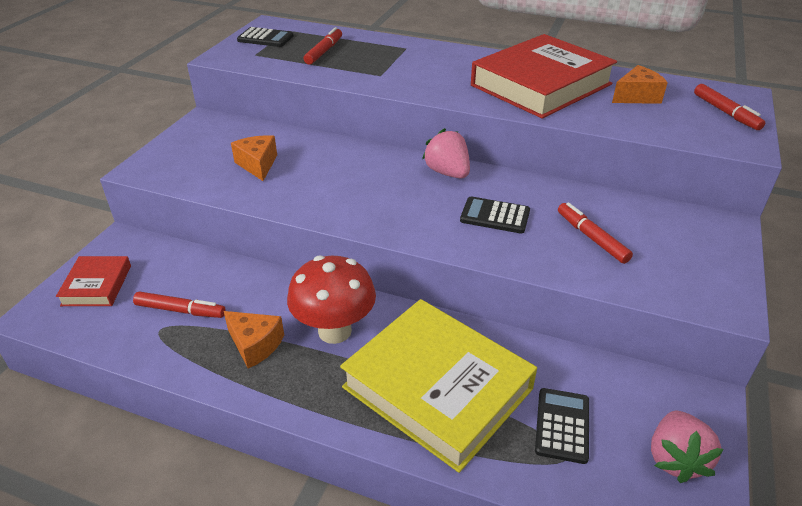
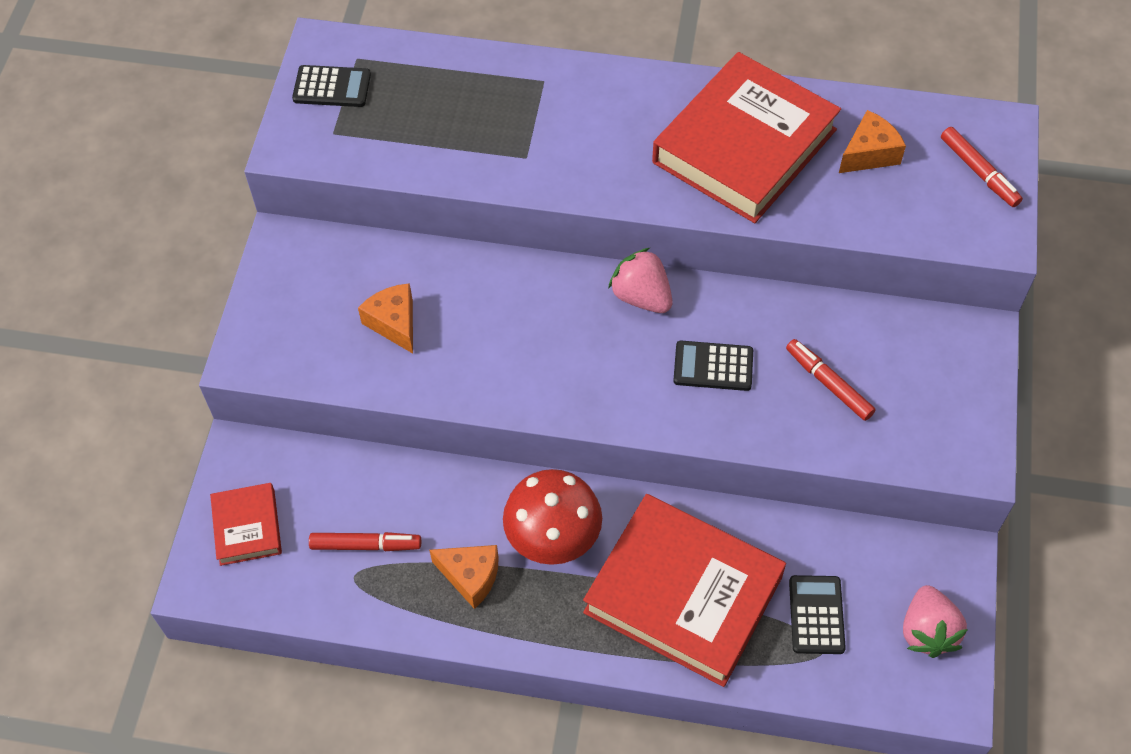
camera: 10 degrees left, 20 degrees up
red marker [304,27,342,65] -> none
yellow book [340,299,537,473] -> red book [583,494,786,687]

